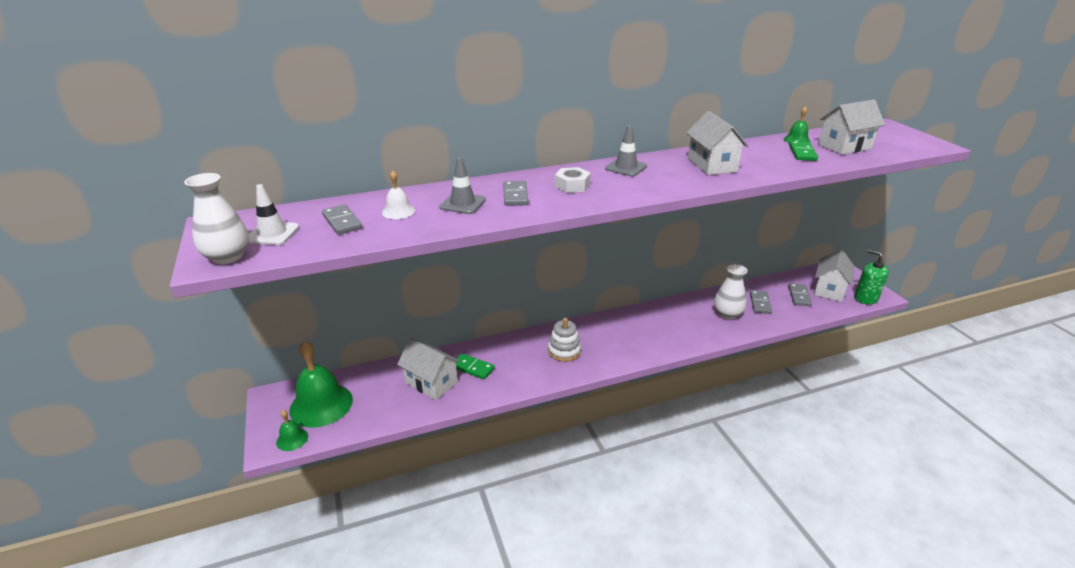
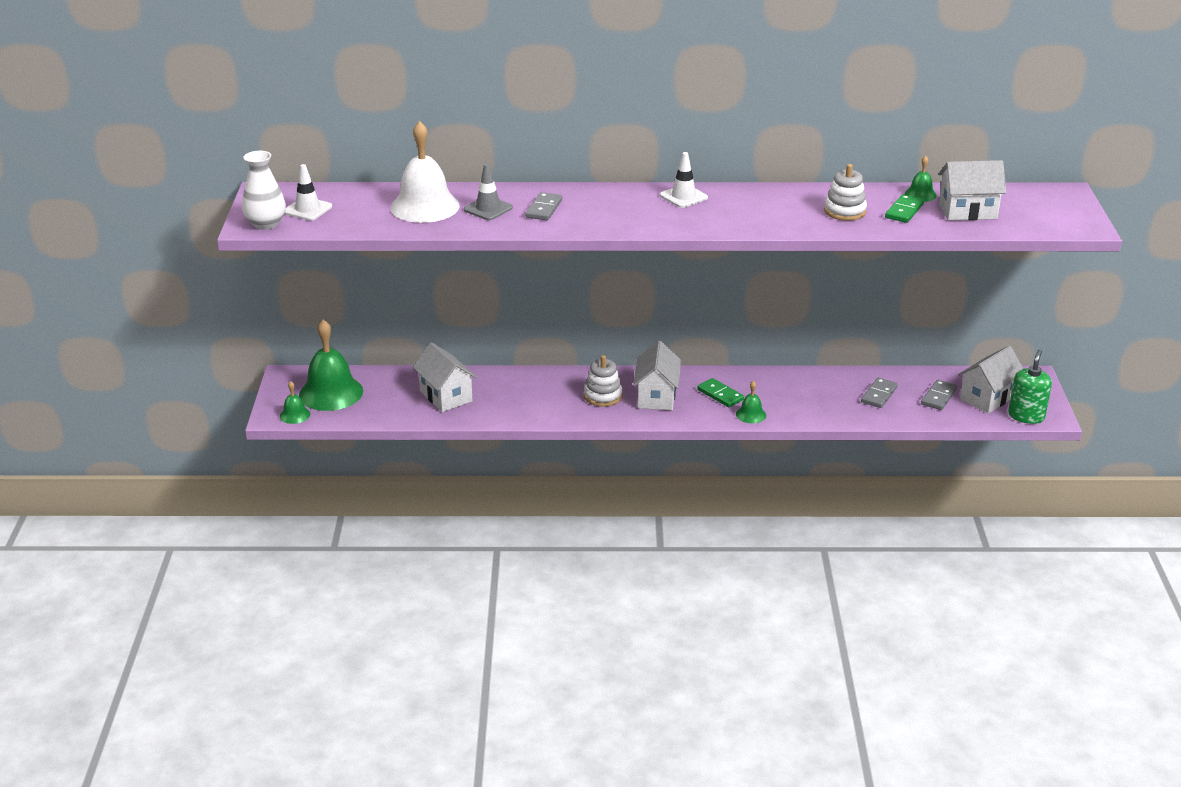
camera: 20 degrees right, 0 degrees up
grey domino [322,204,362,235] -> none
white bell [382,171,415,219] -> white bell [391,121,460,223], size x2.14
green domino [455,353,495,379] -> green domino moved to [697,378,744,407]
white nut [555,167,591,193] -> none
grey traffic cone [605,125,647,176] -> white traffic cone [660,152,708,208]
white house [686,111,748,175] -> white house moved to [633,341,681,410]
white vase [714,264,748,319] -> none
green soap dispenser [855,249,889,305] -> green soap dispenser turned 45 degrees clockwise [1008,350,1052,424]
none -> green bell [736,381,766,423]
none -> white stacking toy [824,164,867,221]

